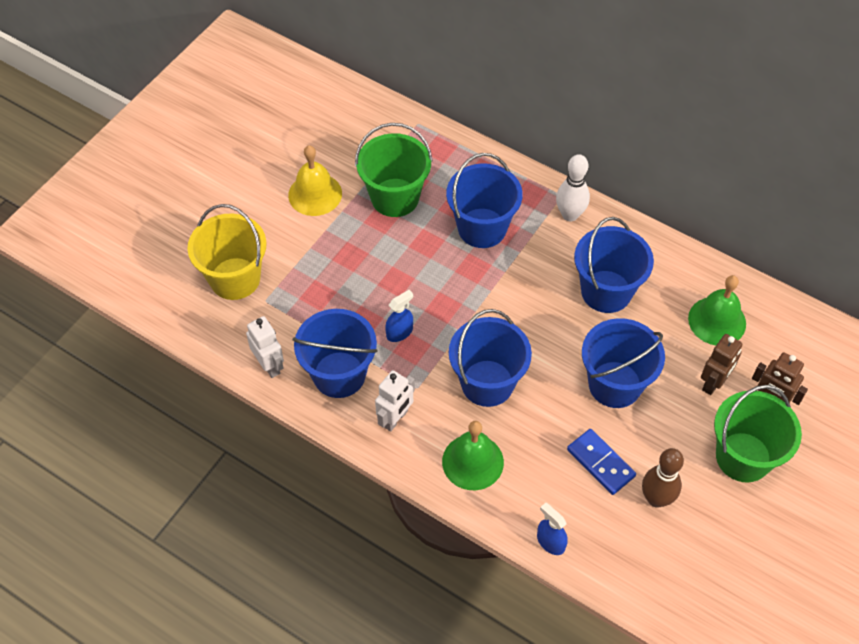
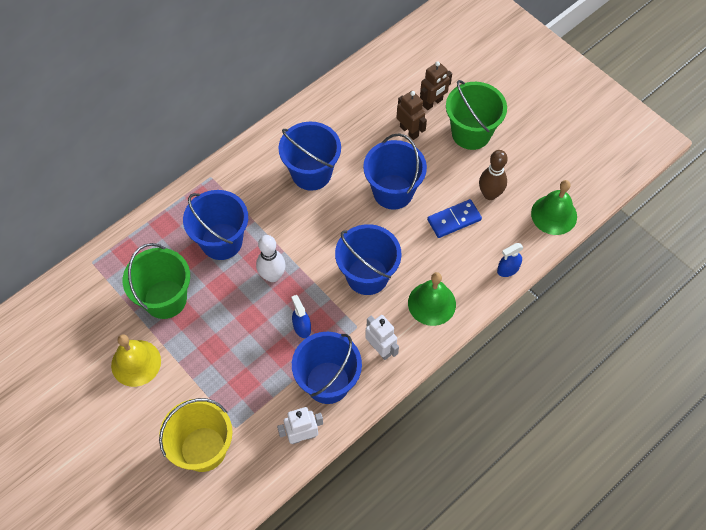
camera: 75 degrees left, 5 degrees up
white bowling pin [556,154,590,221] -> white bowling pin moved to [256,235,286,282]
green bell [688,275,746,345] -> green bell moved to [531,180,577,235]

